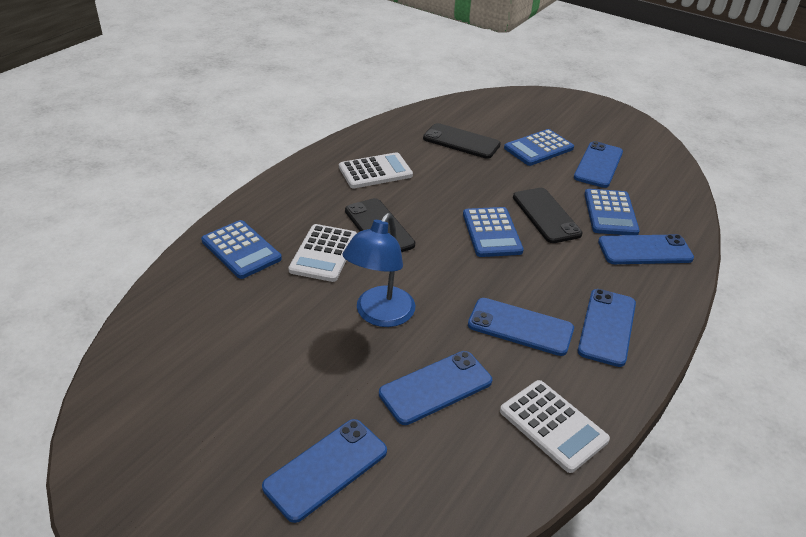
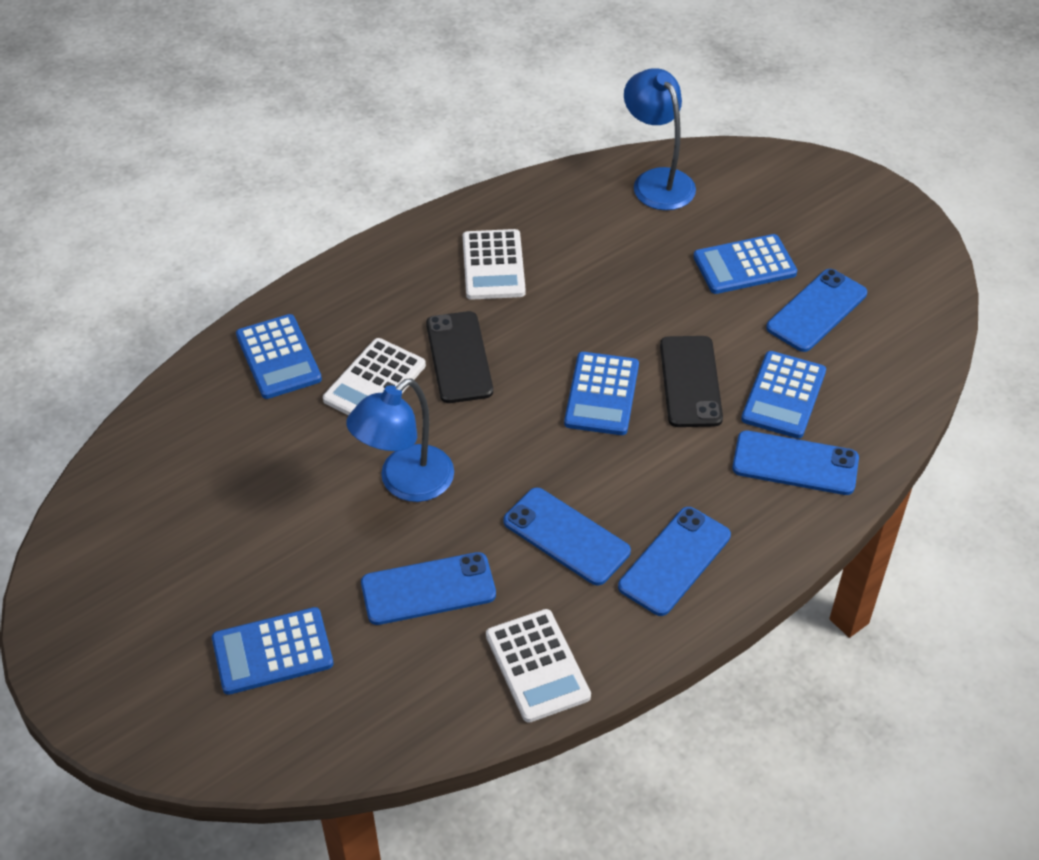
camera: 20 degrees right, 10 degrees up
blue phone [262,419,387,523] -> blue calculator [212,607,334,695]
white calculator [339,152,413,188] -> white calculator turned 90 degrees clockwise [463,229,526,300]
black phone [423,123,501,159] -> none
none -> blue lamp [624,68,696,210]

